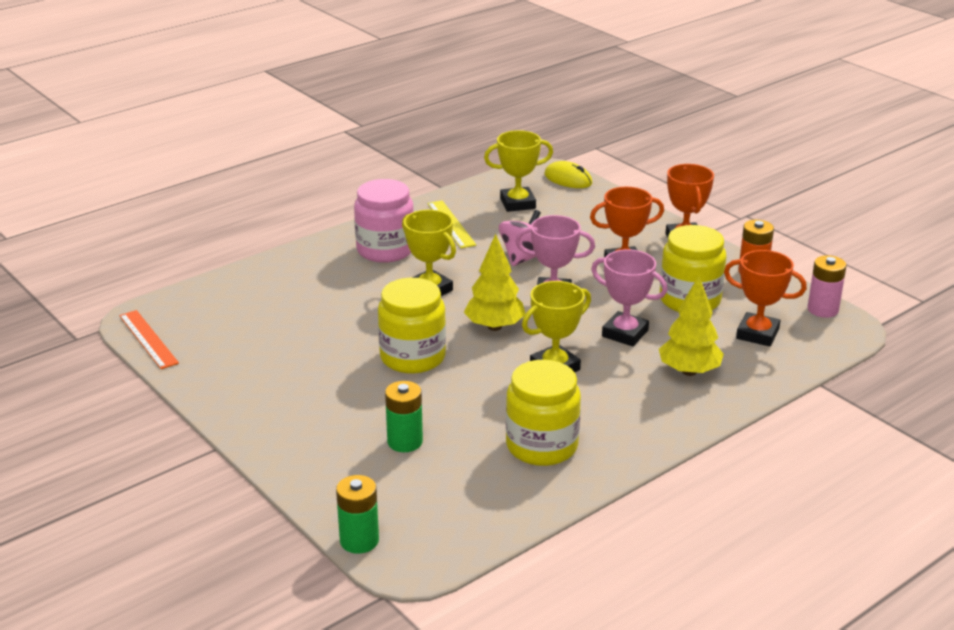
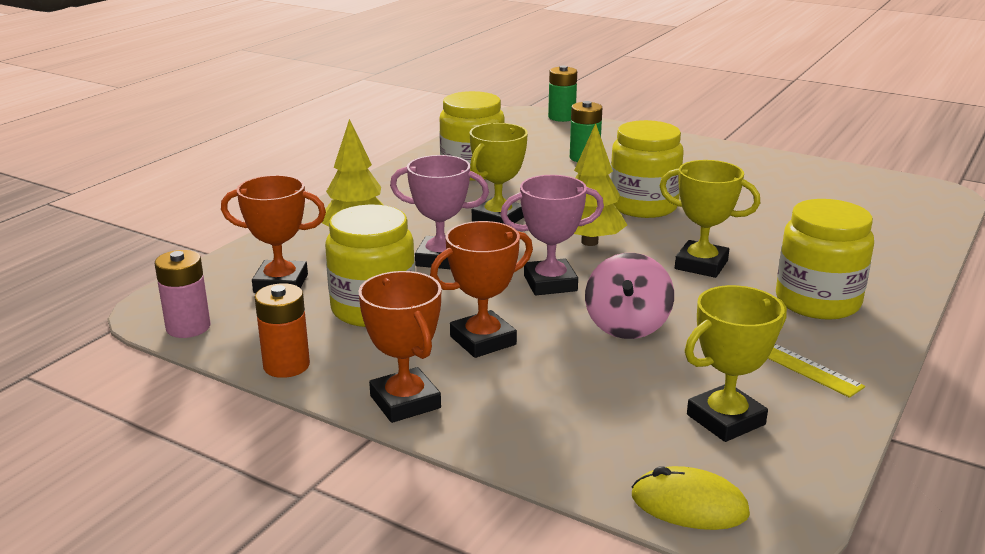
camera: 160 degrees right, 5 degrees down
orange ruler [119,310,179,369] -> none
pink jar [354,179,414,263] -> yellow jar [776,199,874,320]

